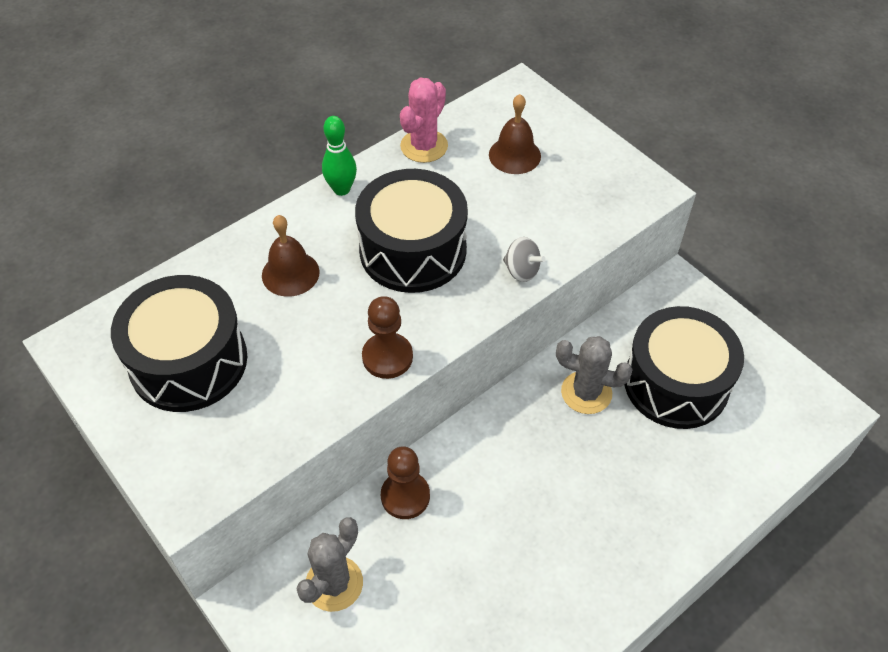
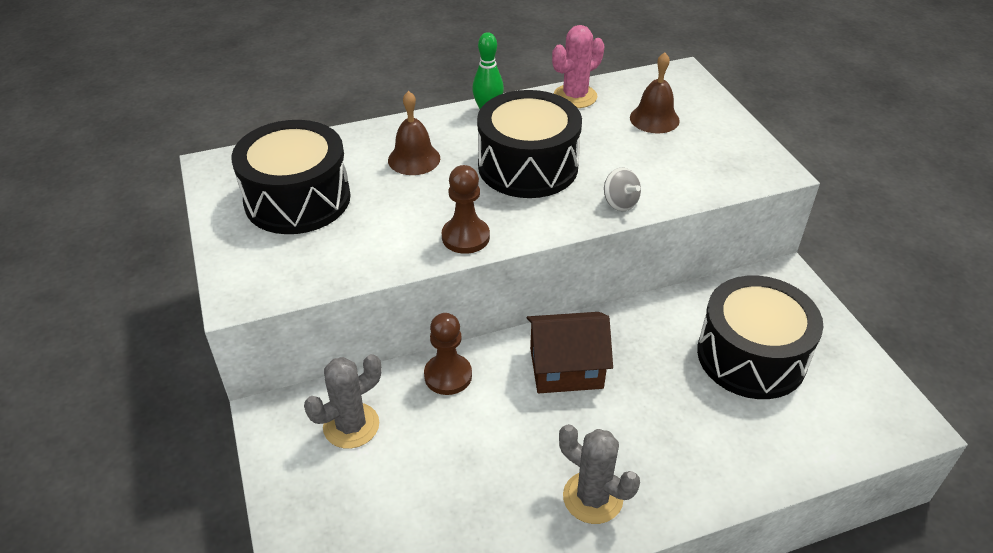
camera: 20 degrees right, 10 degrees down
grey cactus [556,336,633,414] -> grey cactus moved to [559,424,640,524]
none -> brown house [527,312,613,393]

